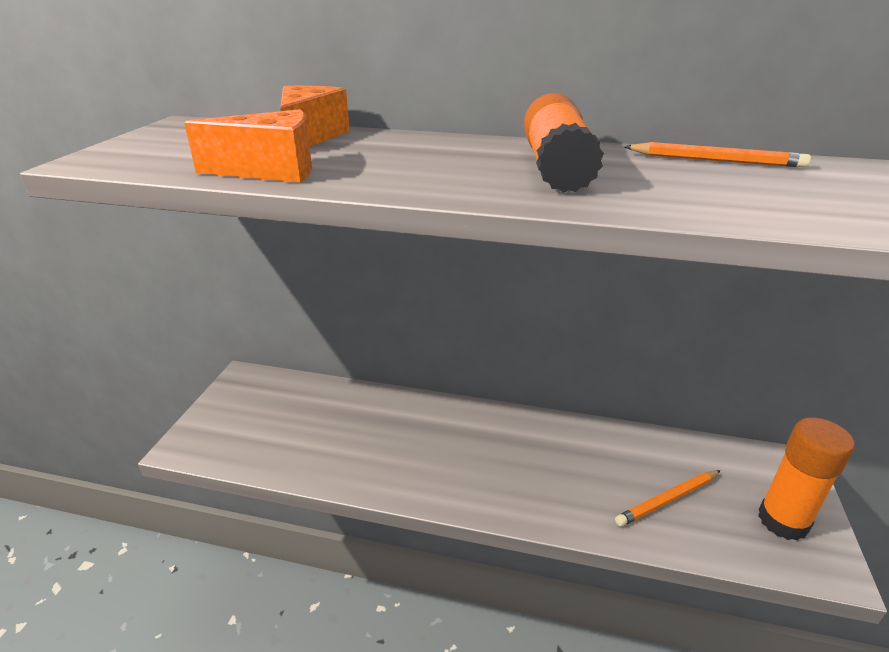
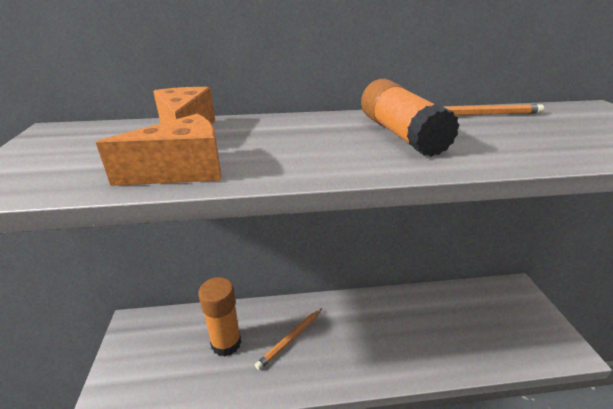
camera: 20 degrees left, 0 degrees up
orange pencil [615,470,721,526] -> orange pencil moved to [255,308,322,370]
orange glue stick [758,417,855,541] -> orange glue stick moved to [198,277,241,357]

